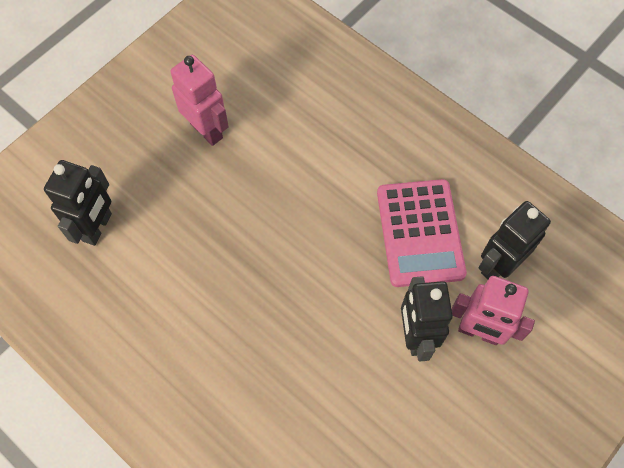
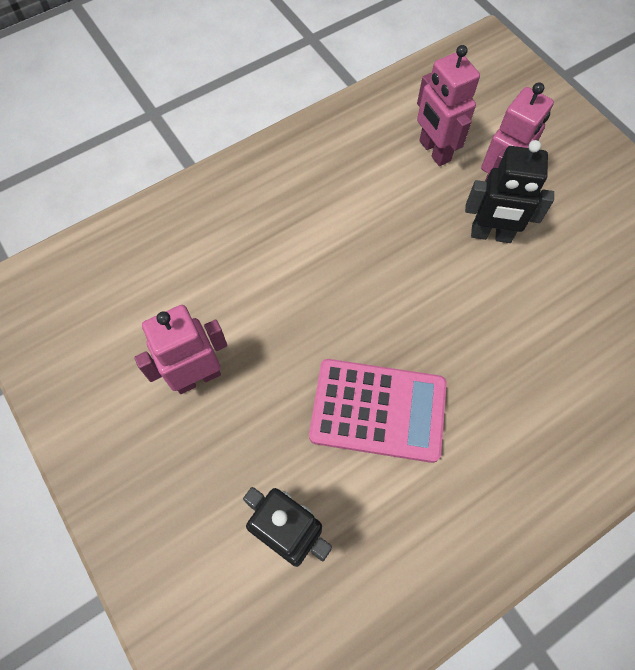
camera: 75 degrees left, 0 degrees up
pink calculator [377,179,467,287] -> pink calculator moved to [309,359,447,463]
black robot [479,201,551,279] -> pink robot [417,45,480,166]

